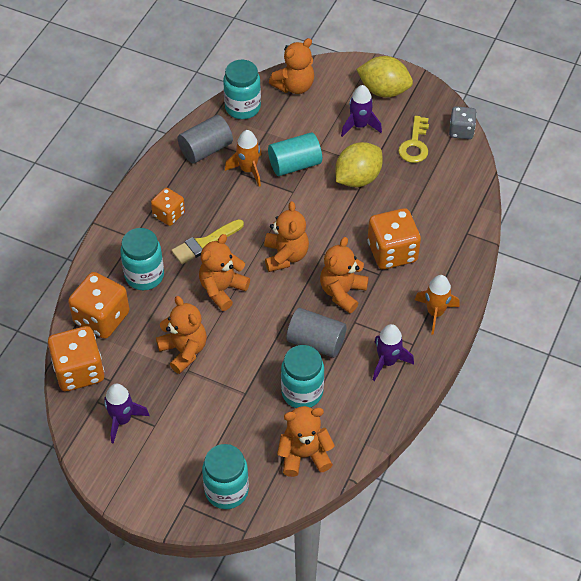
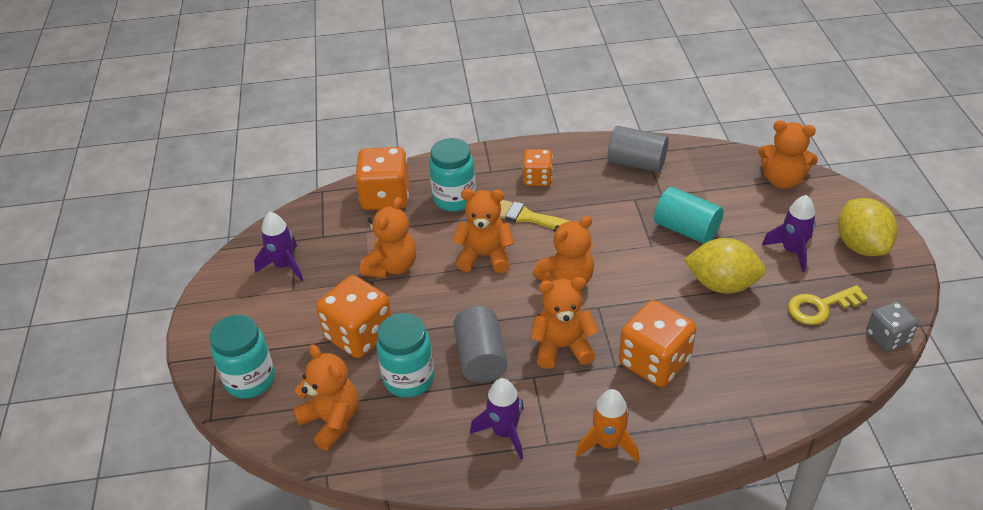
camera: 60 degrees right, 10 degrees down
orange dice [48,326,104,391] -> orange dice moved to [316,275,391,358]
turquoise jar [223,60,261,119] -> none
orange rocket [225,130,262,187] -> none

